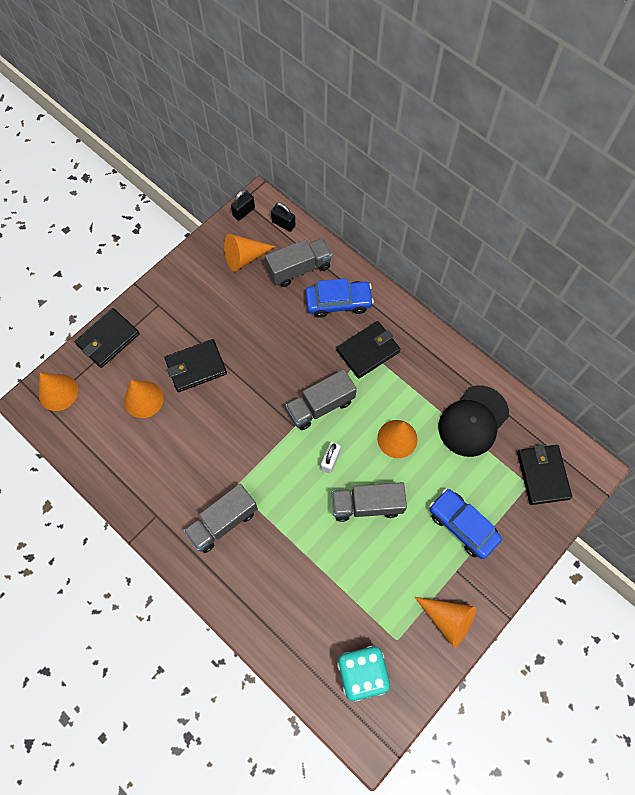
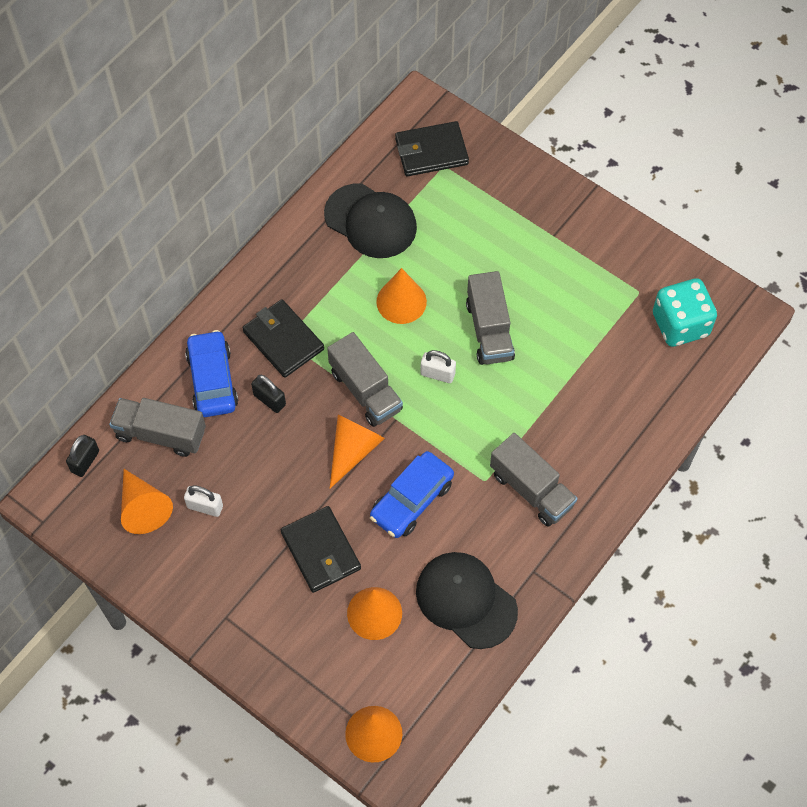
camera: 95 degrees left, 5 degrees down
black wallet [74,308,140,368] -> none
black padlock [231,190,255,221] -> black padlock moved to [251,375,286,413]
grey truck [265,238,332,287] -> grey truck turned 45 degrees counterclockwise [109,398,206,457]
orange cone [414,597,476,647] -> orange cone moved to [330,415,385,488]
blue car [430,489,502,559] -> blue car moved to [370,451,454,538]
none -> white padlock [184,486,223,517]
none -> black cap [416,552,518,649]

